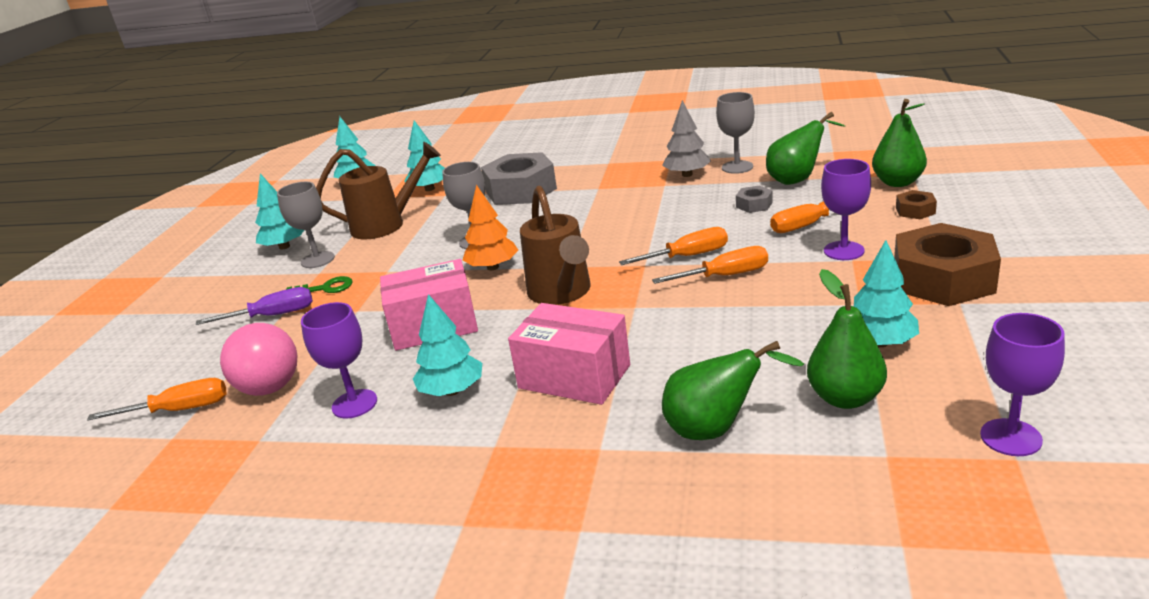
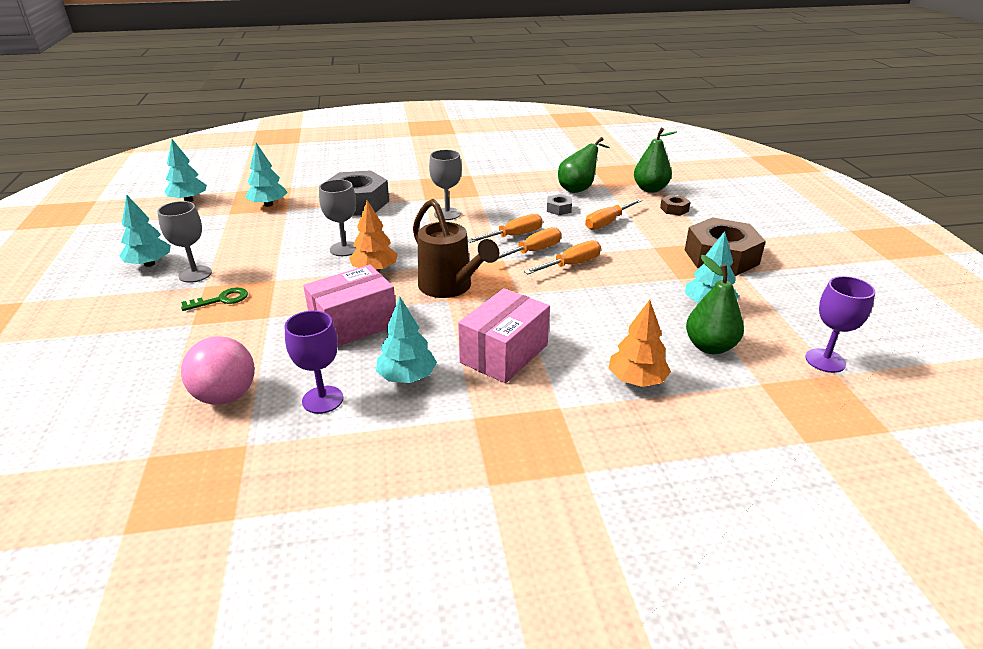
camera: 25 degrees left, 5 degrees up
orange screwdriver [87,378,226,421] -> orange screwdriver moved to [468,214,543,243]
purple screwdriver [196,287,313,325] -> none
brown watering can [316,142,441,239] -> none
pink box [508,303,630,405] -> pink box turned 60 degrees counterclockwise [458,288,550,383]
grey tree [662,100,711,177] -> none
green pear [662,341,804,440] -> orange tree [608,300,671,387]
grey goblet [716,92,755,174] -> grey goblet moved to [429,150,462,220]
purple goblet [821,159,871,260] -> none

